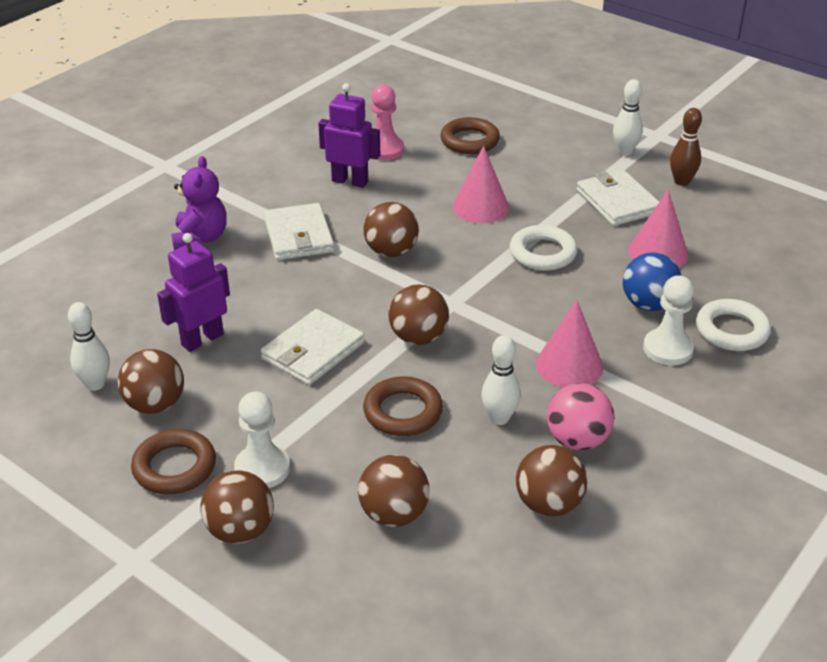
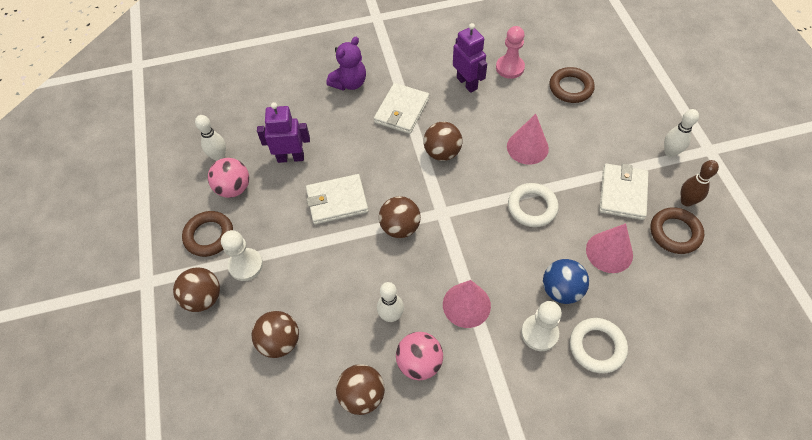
camera: 40 degrees right, 20 degrees up
brown ball [118,349,184,414] -> pink ball [208,158,249,198]
brown ring [363,376,443,436] -> brown ring moved to [650,207,704,254]

